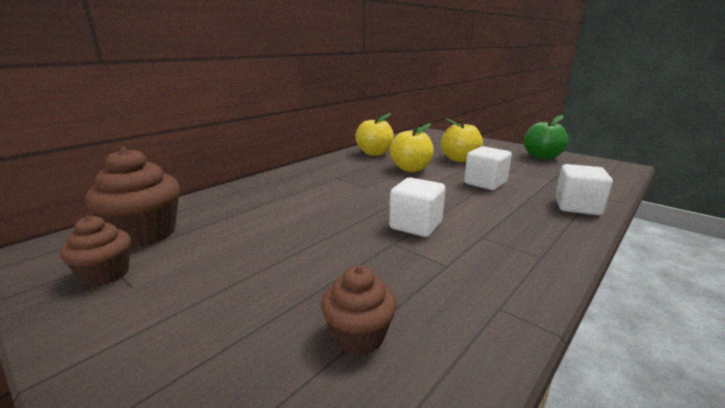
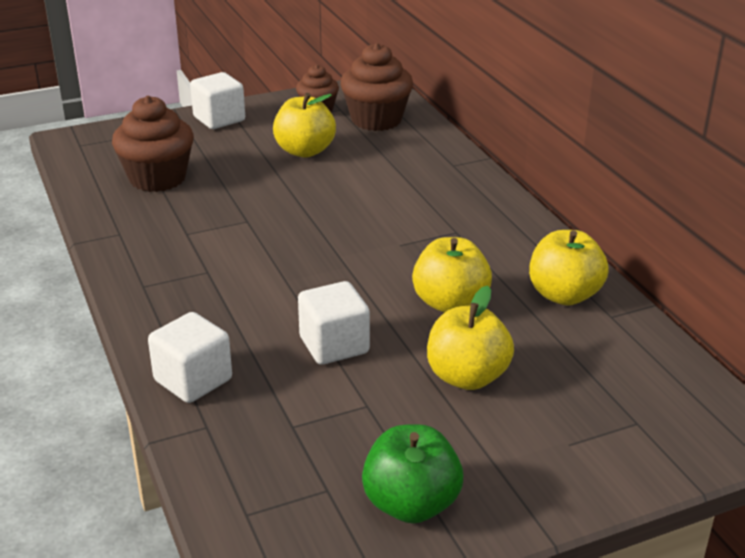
camera: 115 degrees right, 10 degrees up
brown cupcake [321,265,397,355] -> brown cupcake [112,96,194,192], size x1.65
white cube [389,177,446,237] -> white cube moved to [190,72,245,129]
none -> yellow apple [273,93,336,158]

